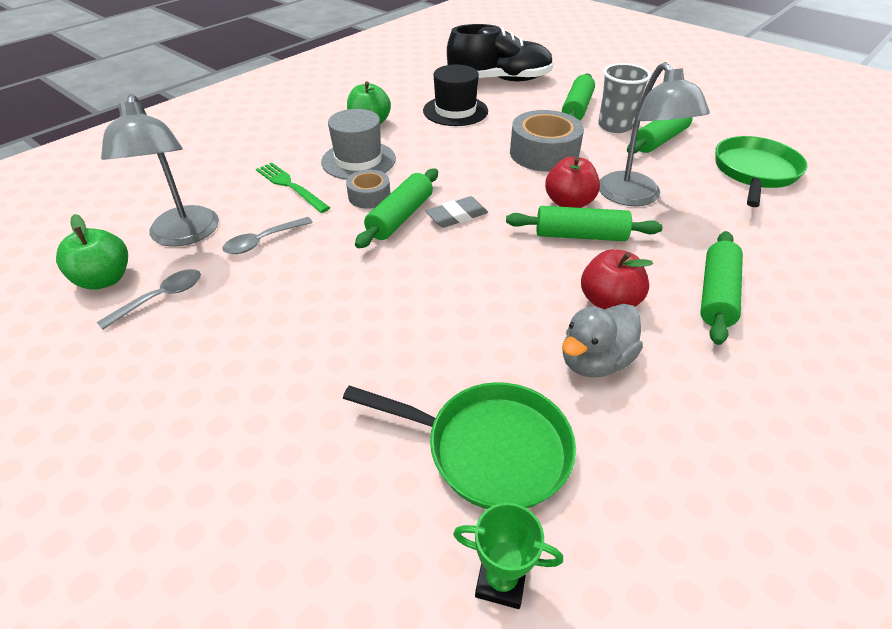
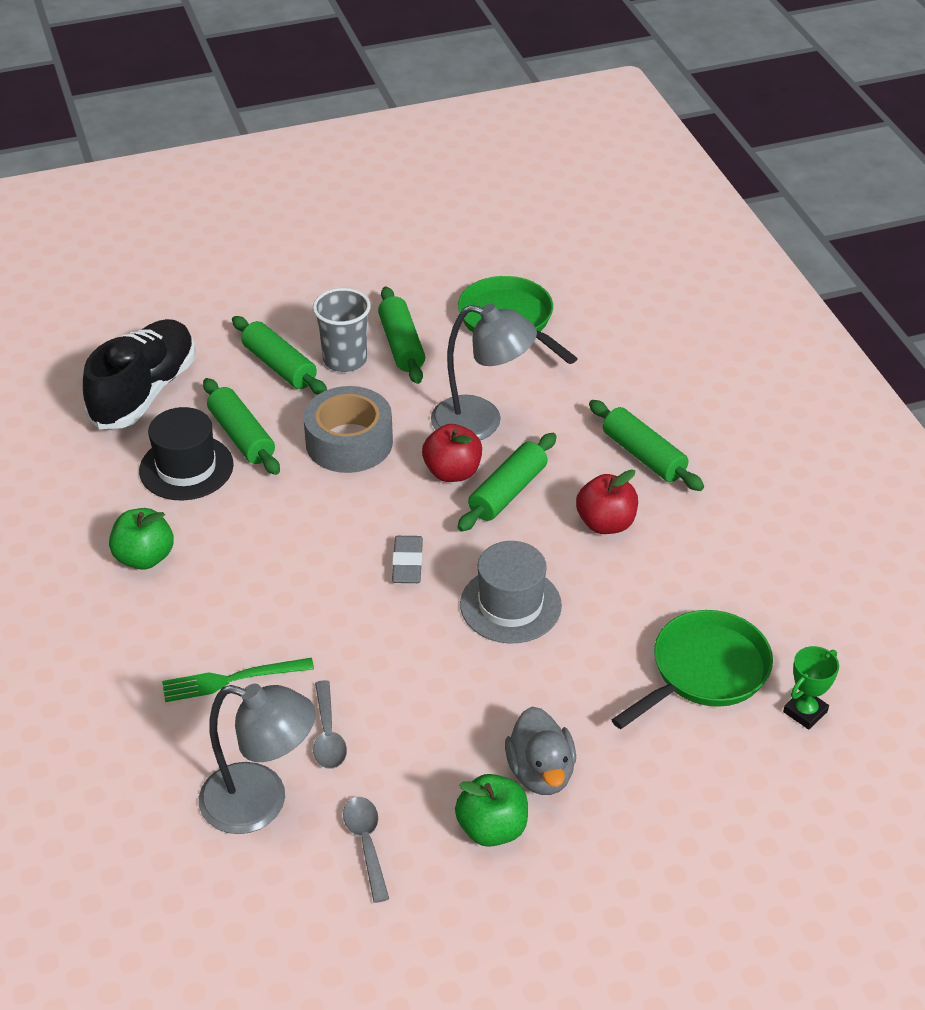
camera: 60 degrees left, 0 degrees up
green apple [56,214,128,289] -> green apple moved to [455,774,528,847]
grey hat [321,109,396,180] -> grey hat moved to [460,541,562,643]
grey tape [346,170,390,209] -> none
green rolling pin [355,169,438,248] -> green rolling pin moved to [203,378,280,475]
grey duck [562,304,643,378] -> grey duck moved to [505,707,576,795]

